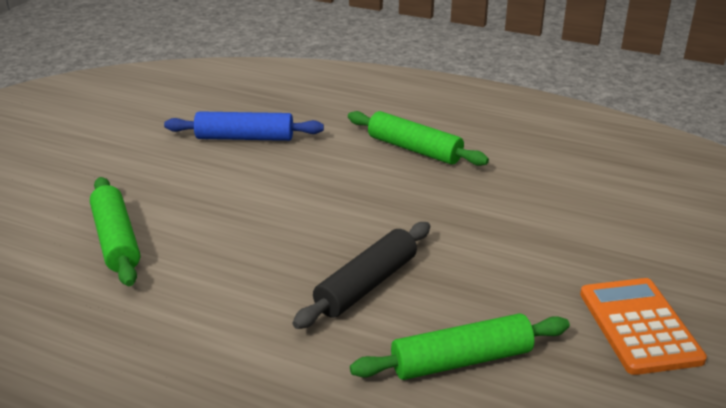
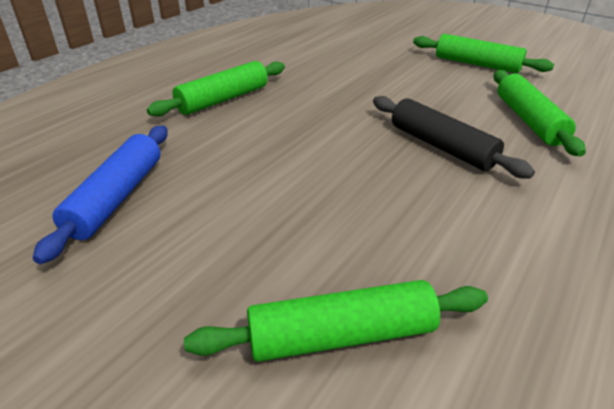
camera: 80 degrees left, 5 degrees up
orange calculator [580,278,707,375] -> green rolling pin [413,34,554,73]

